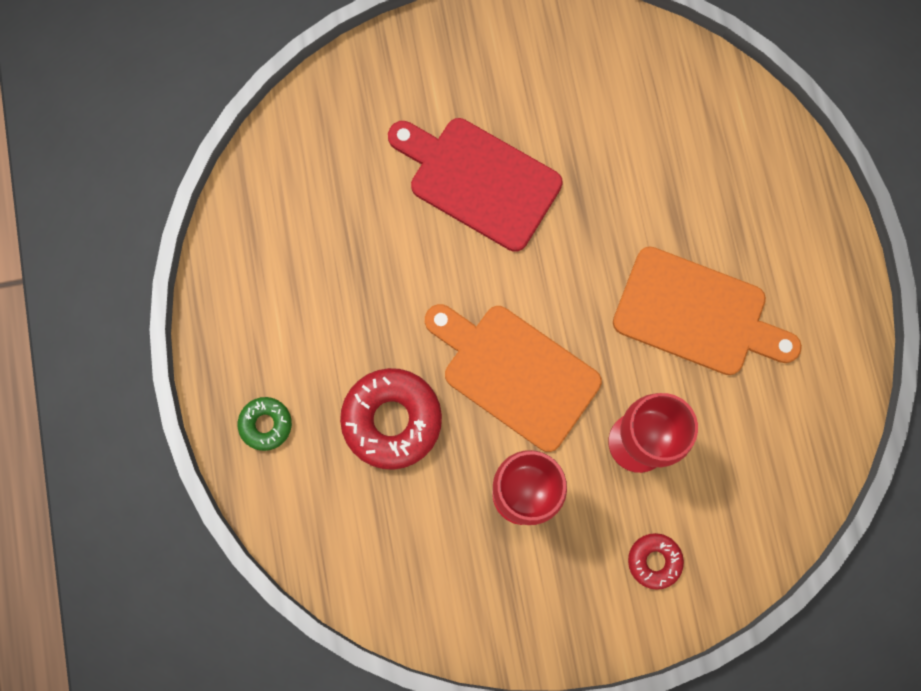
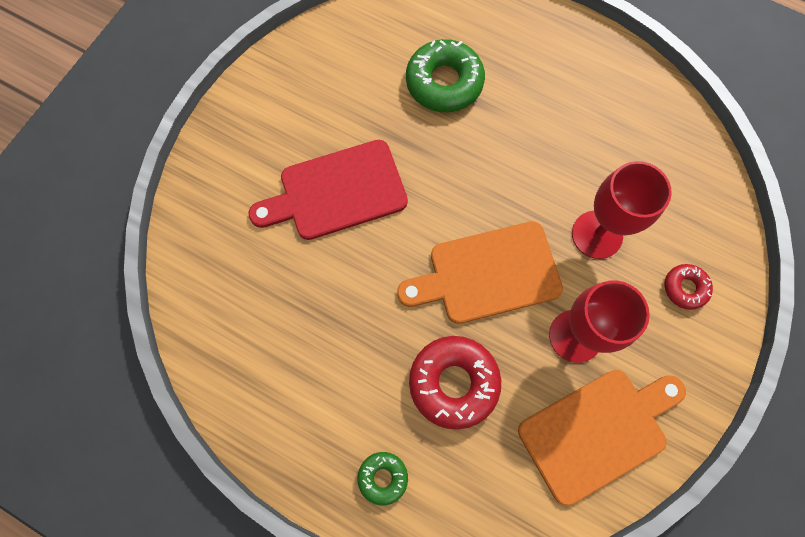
camera: 50 degrees left, 5 degrees down
orange cutting board [613,246,802,375] -> orange cutting board moved to [518,370,686,506]
none -> green donut [406,39,485,112]

